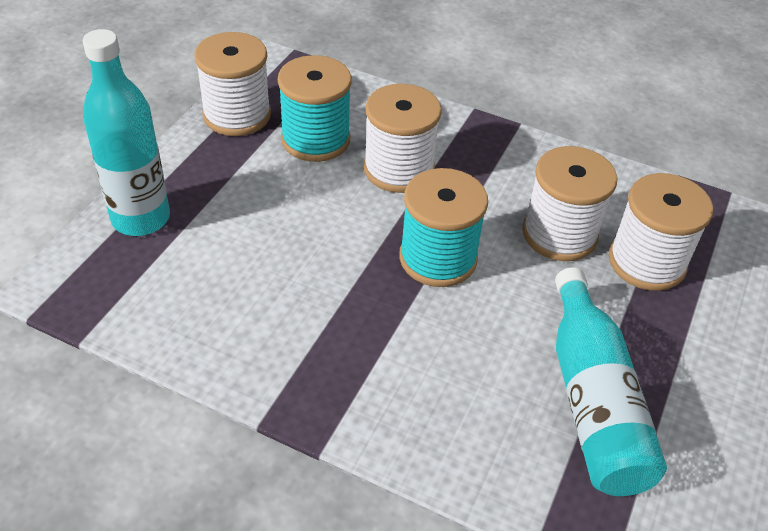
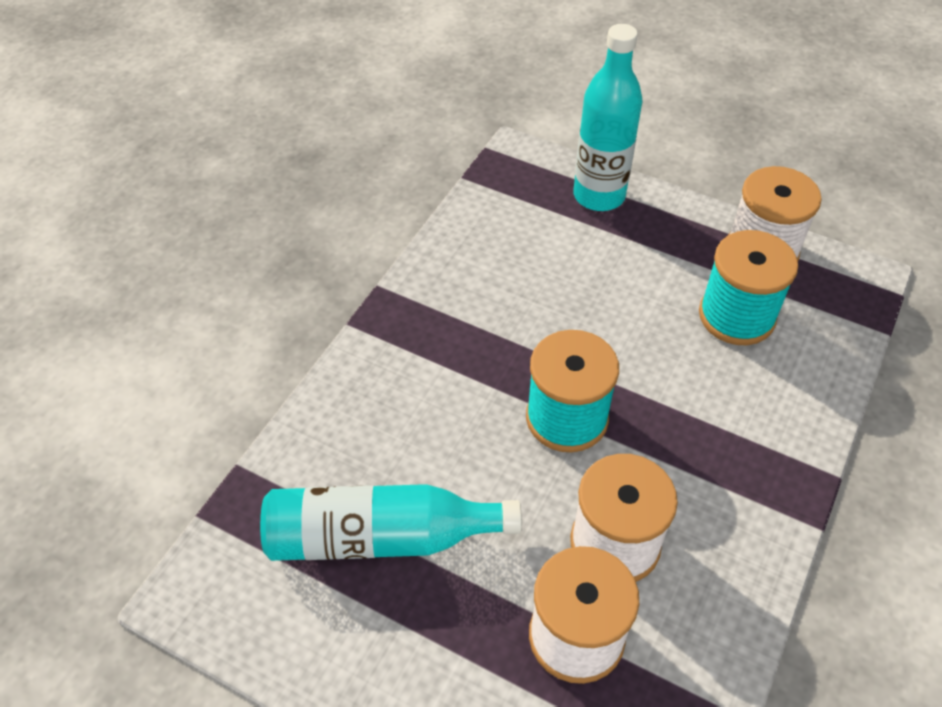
camera: 95 degrees right, 5 degrees up
white spool [363,84,442,193] -> none

